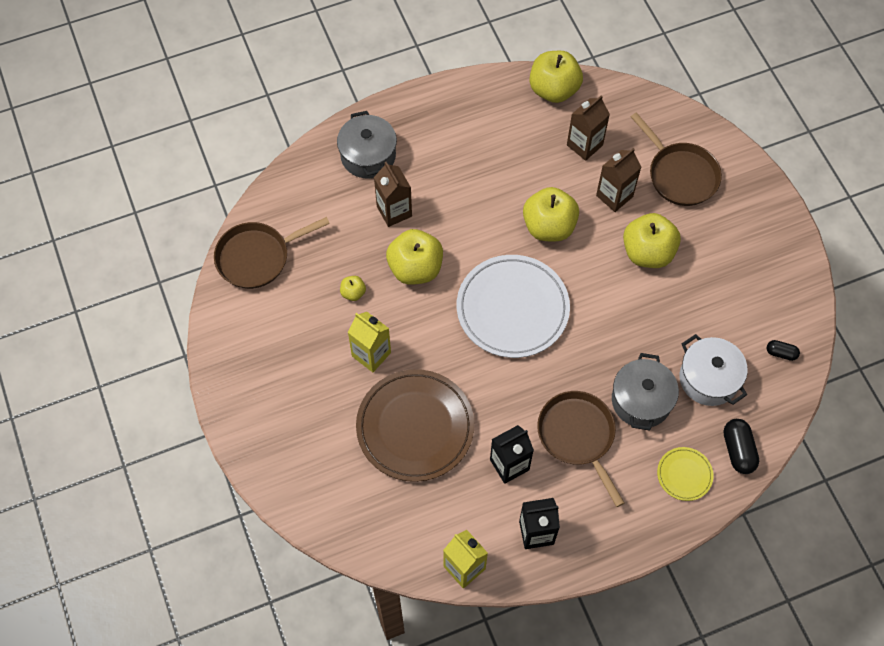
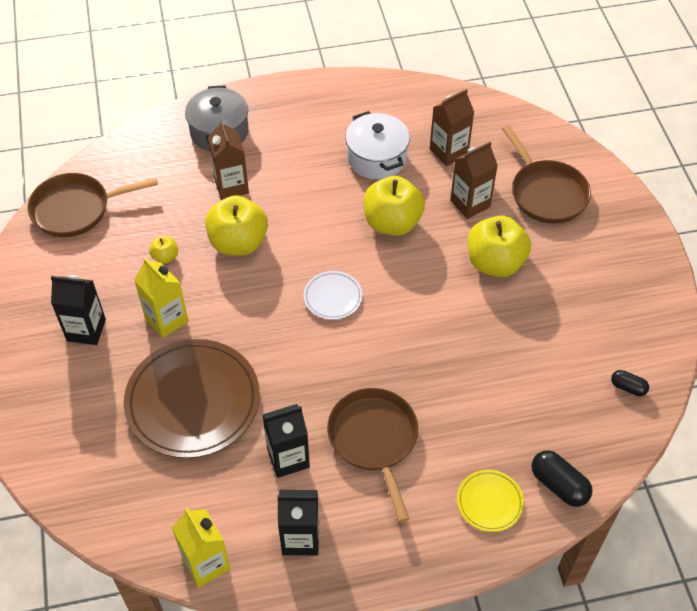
camera: 10 degrees right, 10 degrees down
white plate [457,255,570,358] -> white plate [304,271,362,320], size x0.47
yellow apple [530,51,583,103] -> none
grey pot [612,353,679,431] -> none
white pot [680,334,748,406] -> white pot moved to [345,111,410,179]
black capsule [723,419,759,474] -> black capsule turned 45 degrees counterclockwise [531,450,593,507]
none -> black carton [51,275,106,345]

